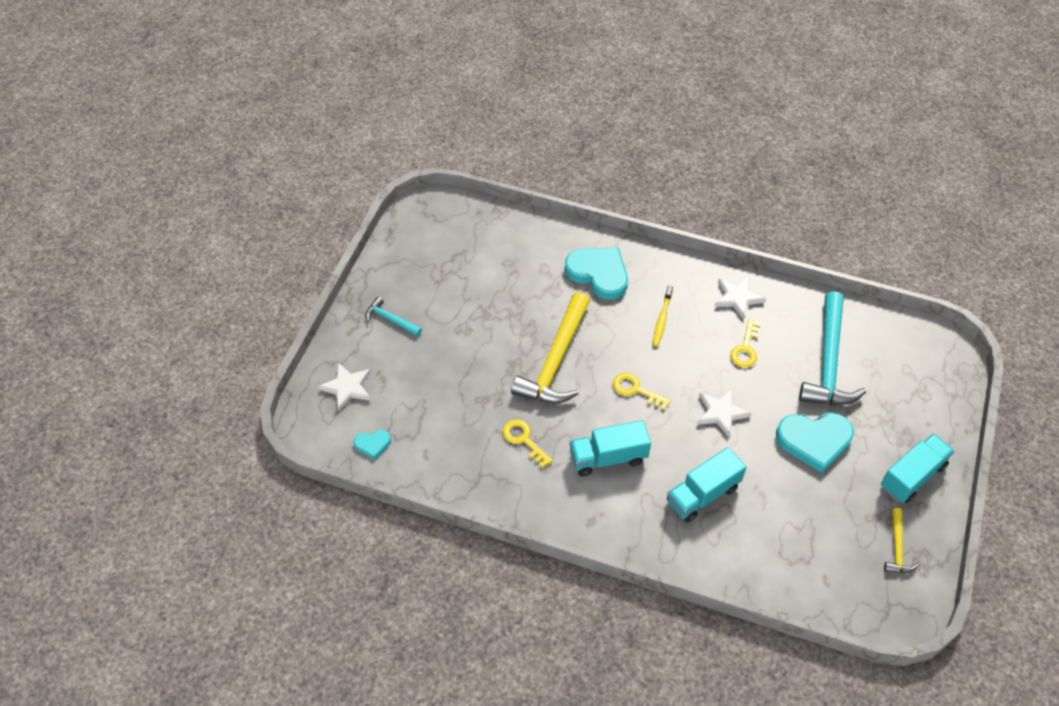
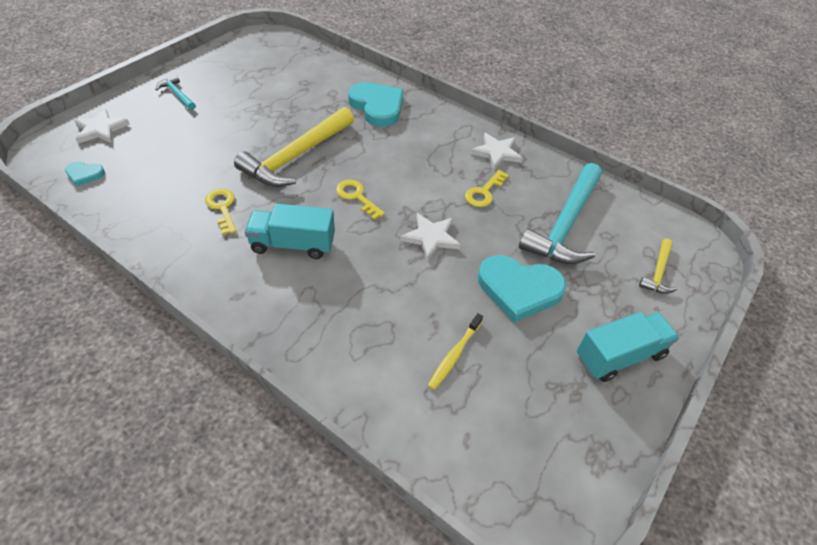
camera: 15 degrees right, 5 degrees down
yellow toothbrush [653,286,673,346] -> yellow toothbrush moved to [428,313,483,390]
turquoise truck [667,447,746,522] -> none
yellow hammer [884,508,919,573] -> yellow hammer moved to [639,239,677,294]

